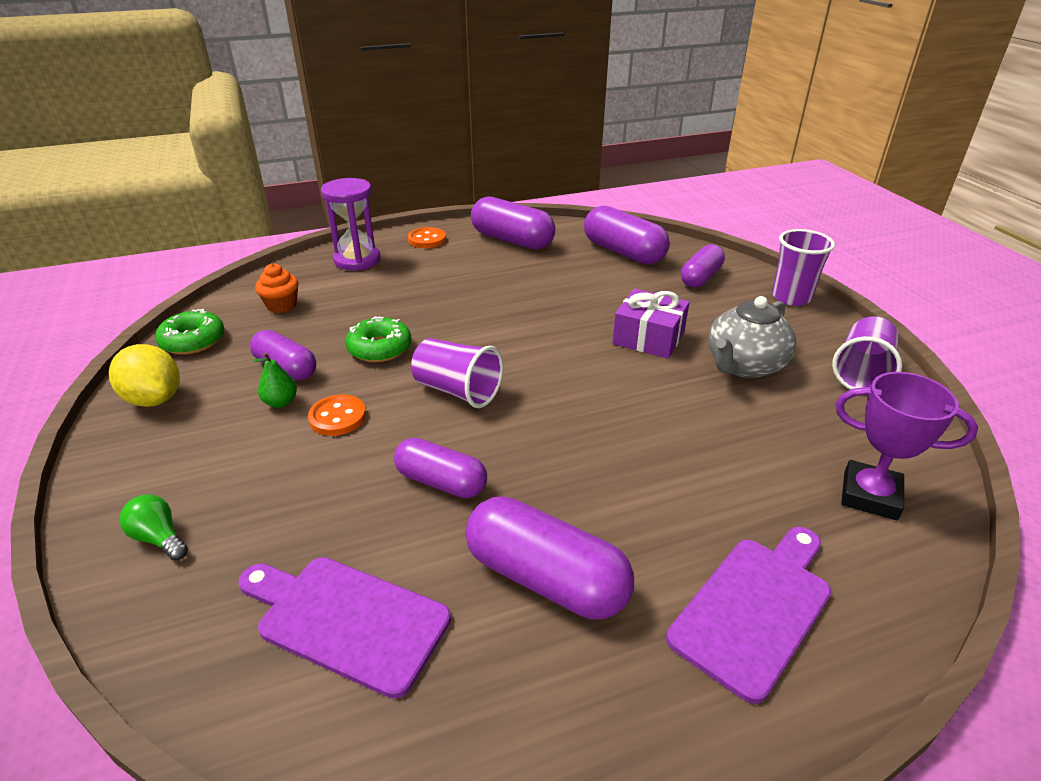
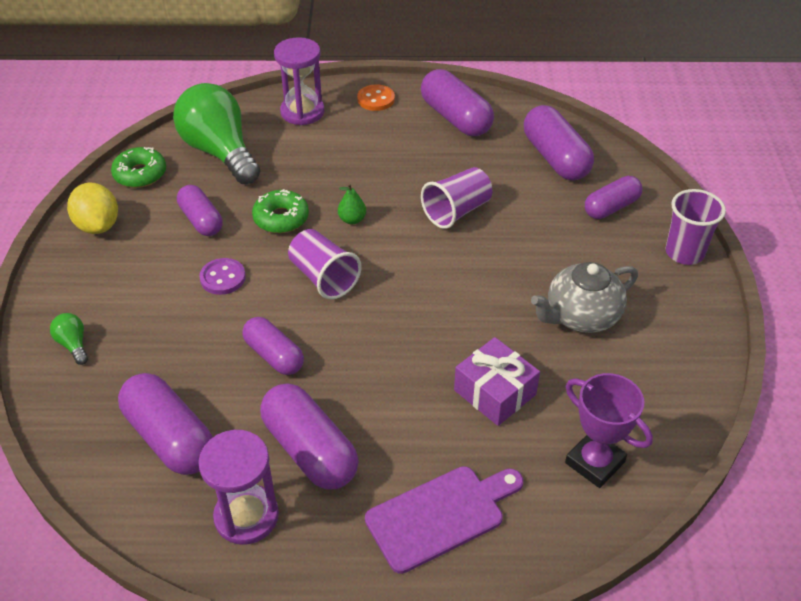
camera: 20 degrees right, 10 degrees up
purple cutting board [238,557,451,699] -> purple capsule [118,373,213,475]
green pear [253,353,297,408] -> green pear moved to [338,183,366,224]
orange cupcake [255,263,299,313] -> green light bulb [173,83,260,184]
orange button [308,394,366,436] -> purple button [199,258,246,295]
purple gift [612,289,690,359] -> purple gift moved to [454,337,540,426]
purple cup [832,316,902,390] -> purple cup moved to [421,167,492,229]
none -> purple hourglass [198,430,279,545]

